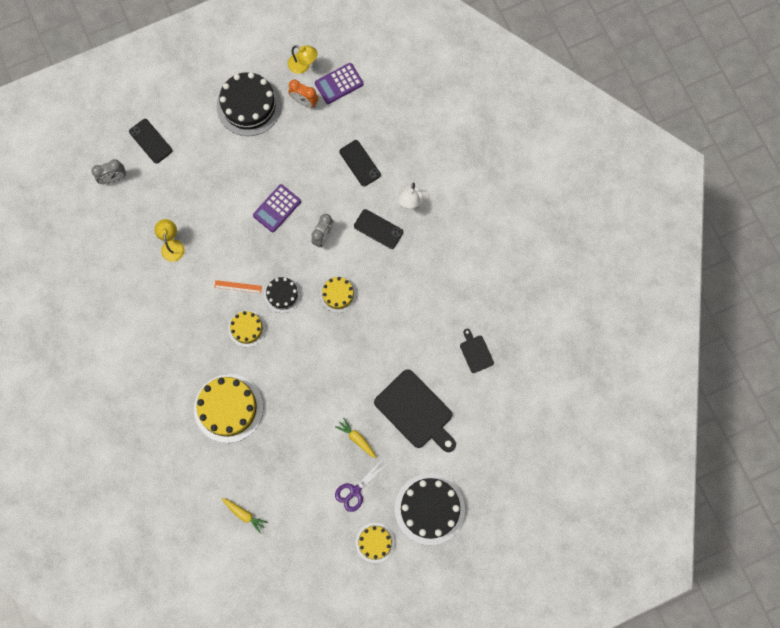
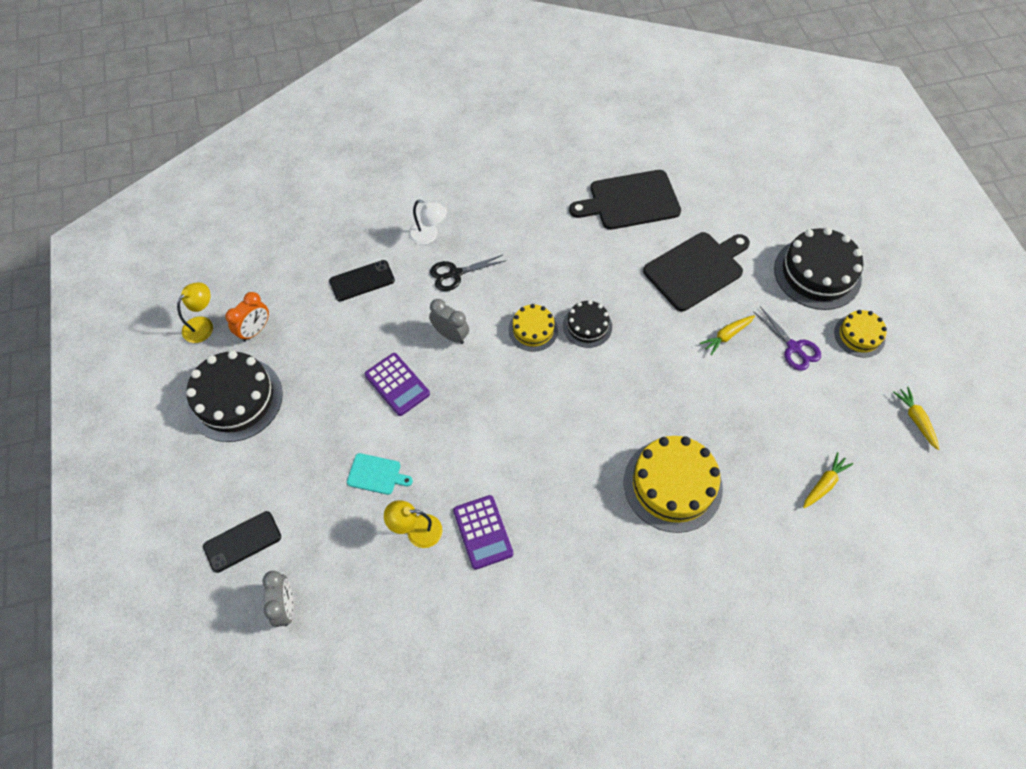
camera: 80 degrees left, 15 degrees down
orange ruler [214,280,262,293] -> none
yellow cake [228,310,266,347] -> none
black cake [264,277,301,313] -> black cake moved to [563,300,612,348]
purple calculator [315,63,364,104] -> purple calculator moved to [453,495,513,570]
black phone [354,209,403,249] -> black scissors [430,255,505,291]
black cutting board [460,329,494,373] -> black cutting board [569,170,681,230], size x2.03
none -> turquoise cutting board [347,453,413,495]
none -> yellow carrot [893,387,939,450]

